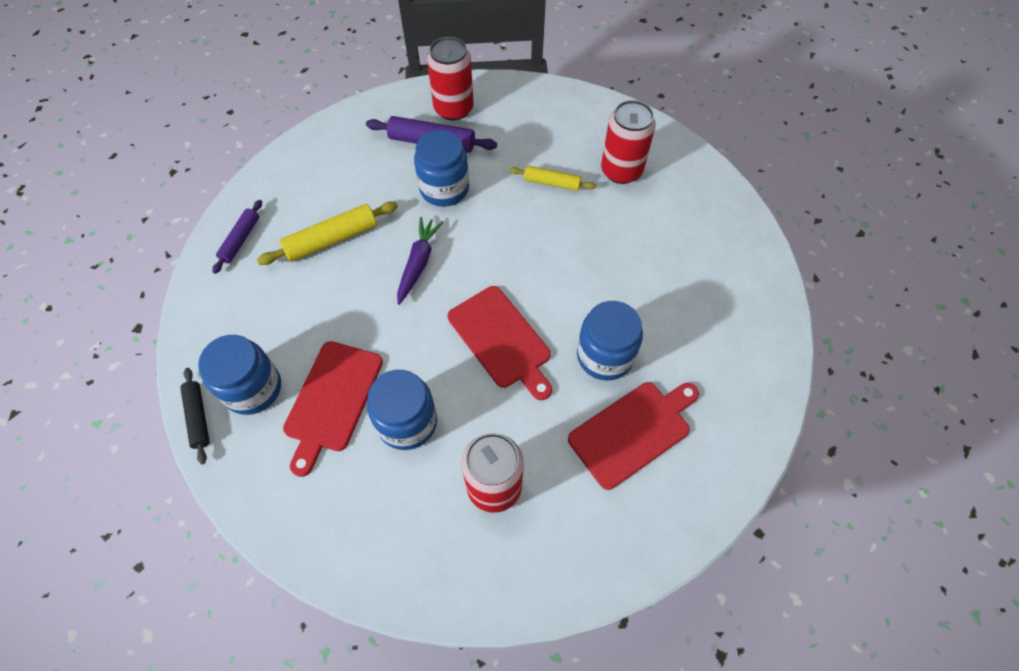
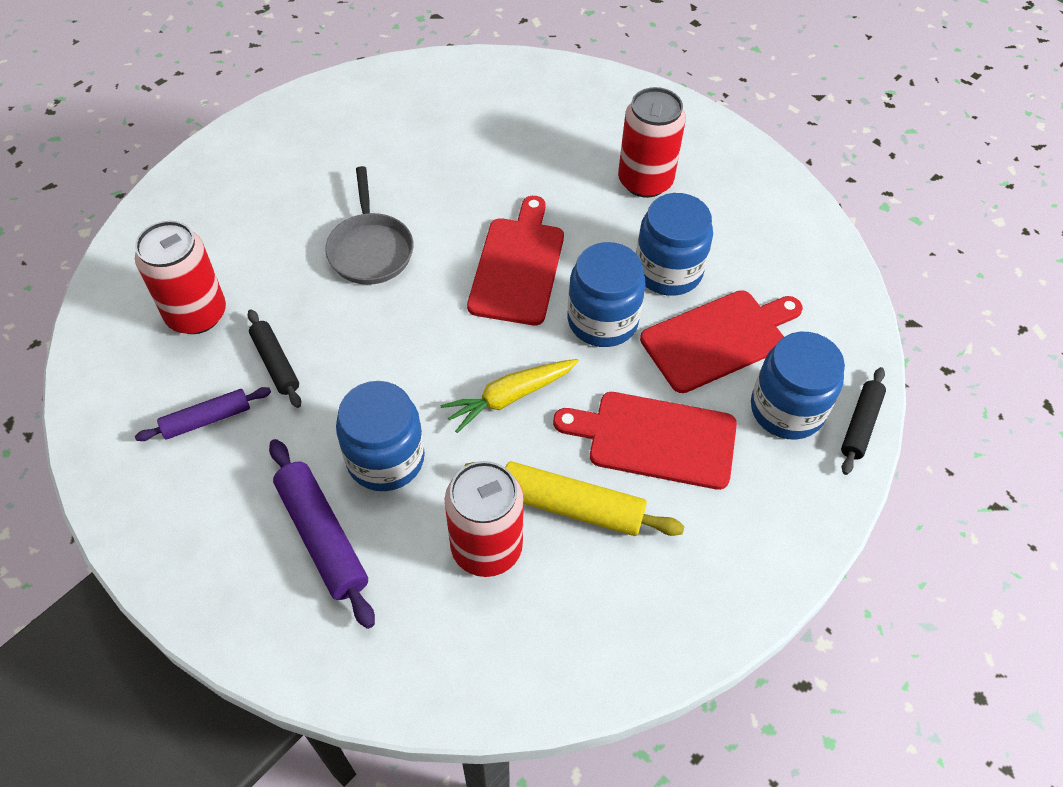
camera: 135 degrees left, 5 degrees down
purple rolling pin [212,200,262,274] -> purple rolling pin moved to [135,387,271,441]
purple carrot [397,217,444,305] -> yellow carrot [440,359,579,433]
red can [427,37,474,120] -> red can moved to [445,461,524,577]
yellow rolling pin [509,166,596,191] -> black rolling pin [247,310,301,408]
red cutting board [568,382,699,490] -> red cutting board moved to [553,392,737,490]
blue jar [577,301,643,381] -> blue jar moved to [568,242,645,347]
none -> grey pan [325,166,414,285]

